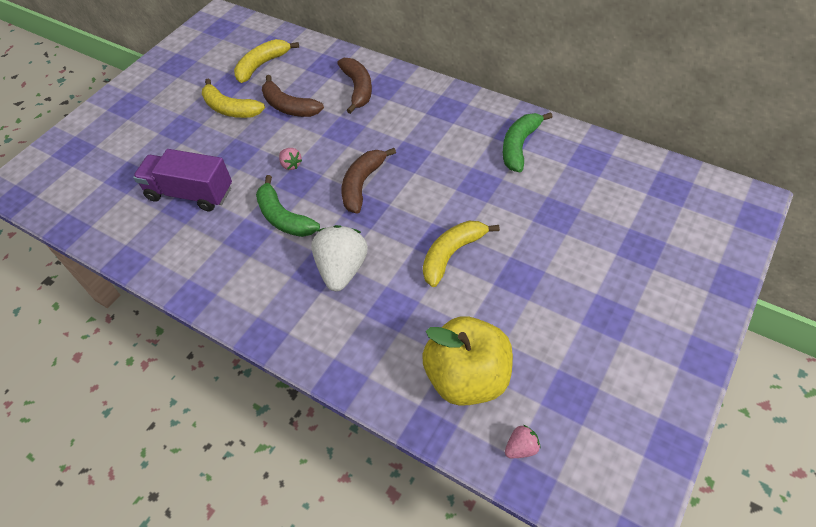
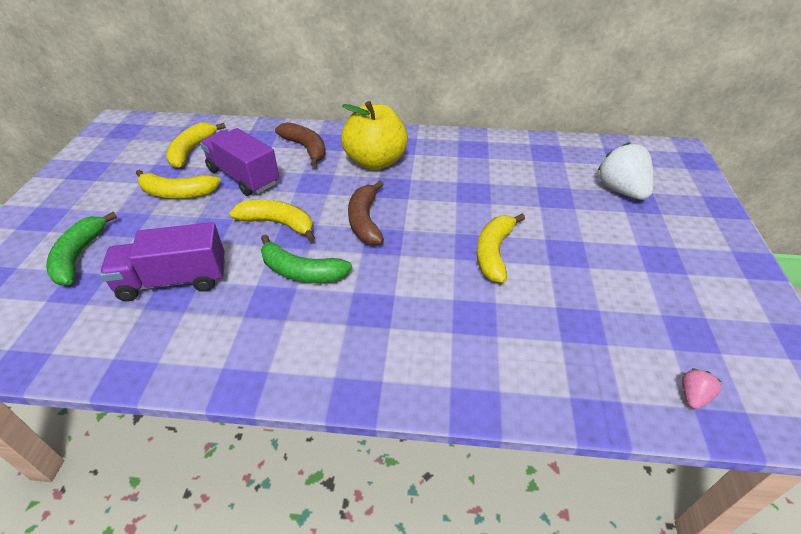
camera: 30 degrees left, 10 degrees down
brown banana [262,75,324,117] -> purple truck [200,128,279,196]
pink strawberry [279,148,302,170] -> yellow banana [230,200,315,242]
white strawberry [311,225,368,291] -> white strawberry moved to [598,142,654,200]
yellow apple [422,316,513,406] -> yellow apple moved to [341,101,408,170]
green banana [503,112,552,172] -> green banana moved to [46,212,117,285]

